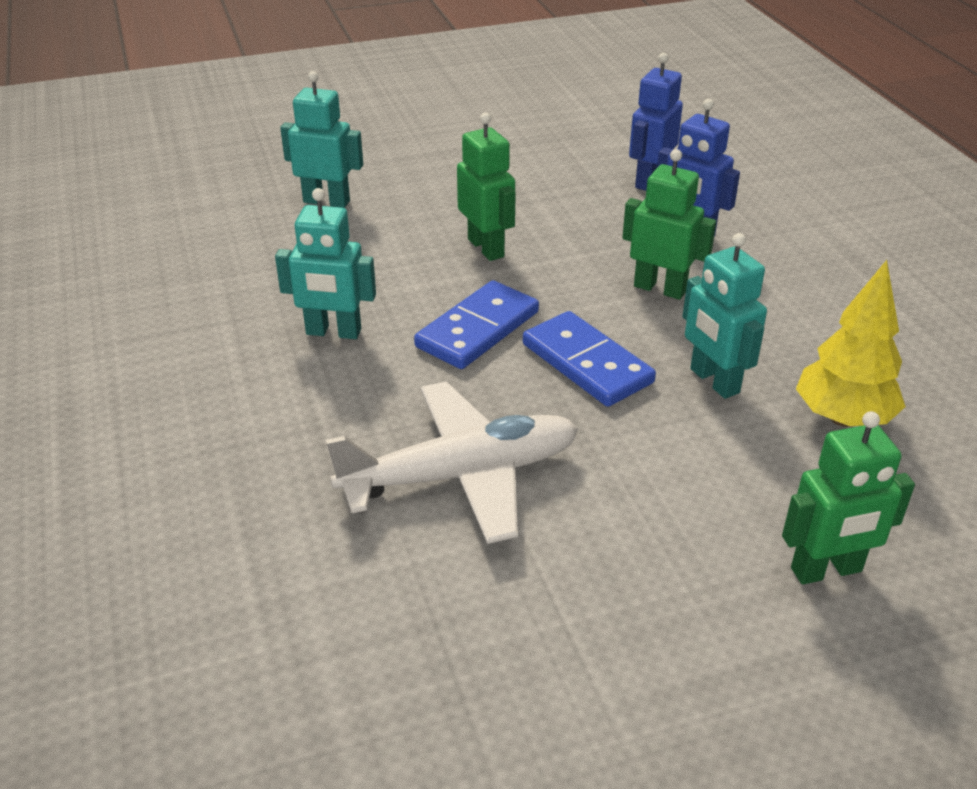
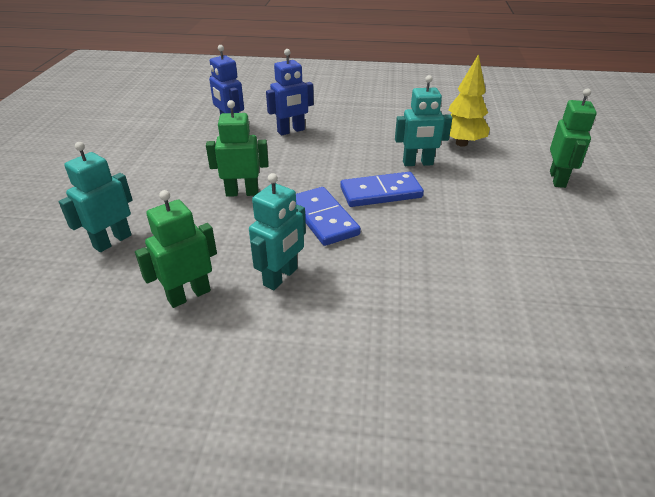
camera: 65 degrees left, 0 degrees up
white plane [326,382,578,544] -> none
green robot [622,149,716,300] -> green robot moved to [135,190,217,308]

